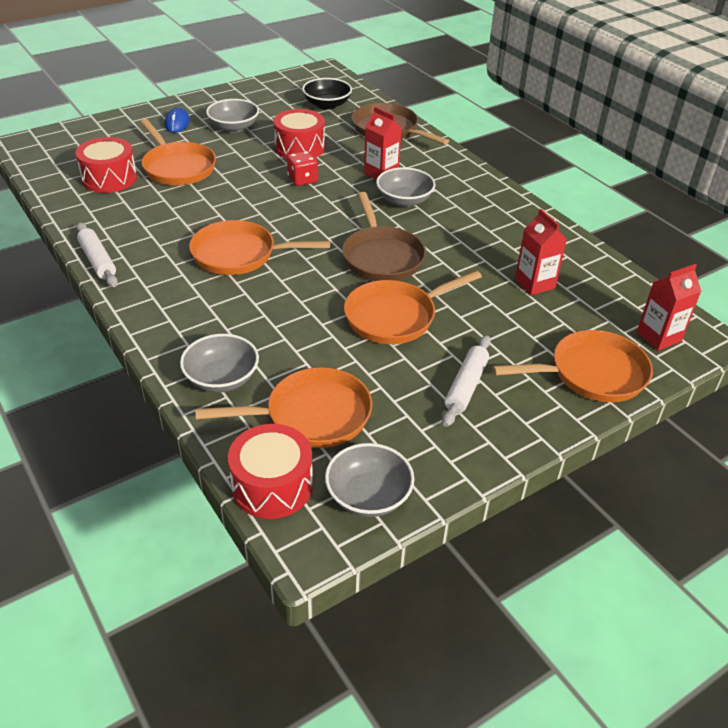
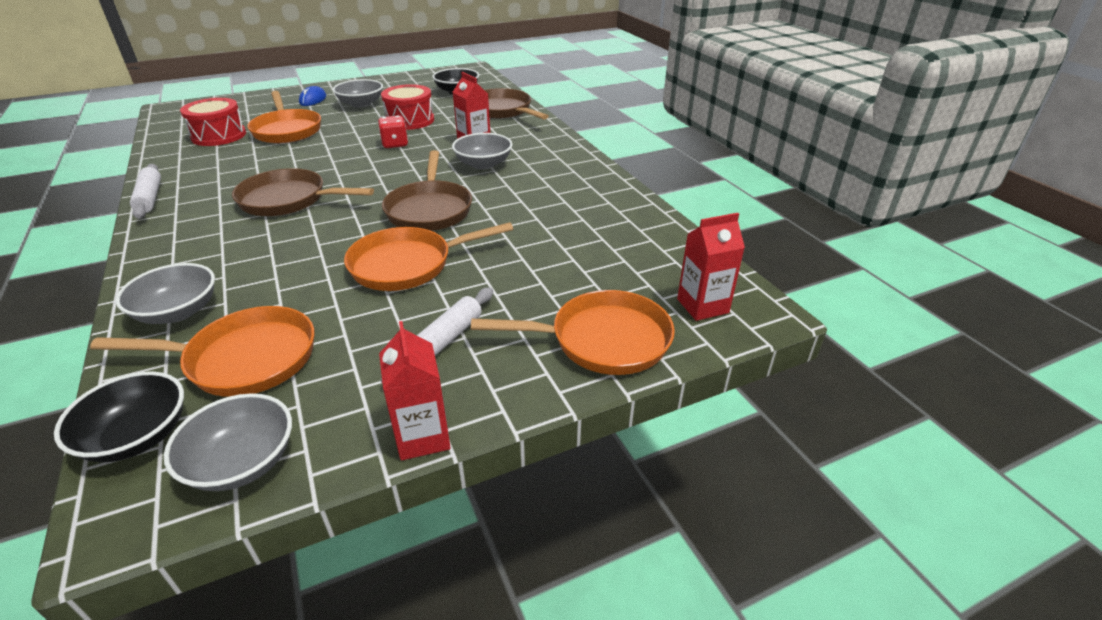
camera: 10 degrees right, 5 degrees down
orange pan [189,220,331,275] -> brown pan [232,168,374,216]
red drum [228,424,313,519] -> black bowl [54,371,184,462]
red carton [515,209,567,295] -> red carton moved to [379,321,451,460]

